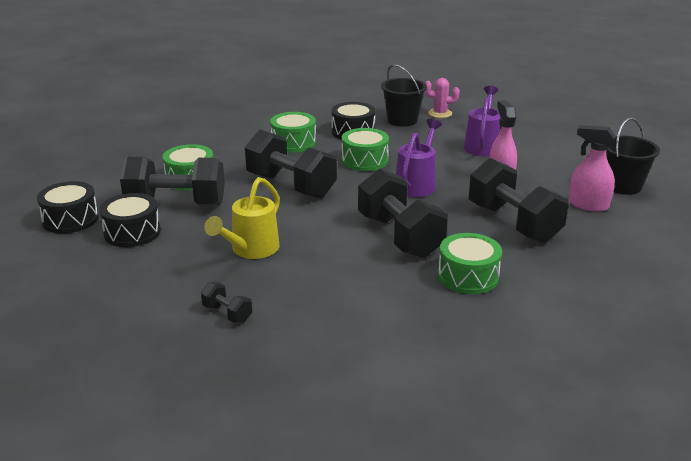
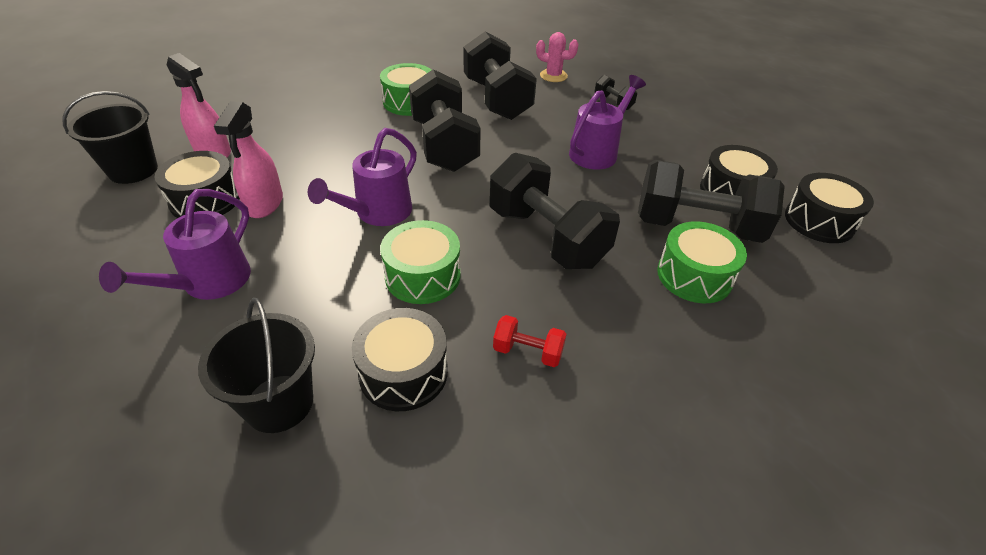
camera: 170 degrees left, 15 degrees up
yellow watering can [205,177,280,259] -> purple watering can [569,75,646,170]
green drum [270,112,316,153] -> red dumbbell [493,315,567,367]
pink cactus [424,78,460,118] -> pink cactus moved to [536,32,579,82]
black dumbbell [469,158,569,243] -> black dumbbell moved to [463,32,537,120]
none -> black drum [154,151,240,218]

